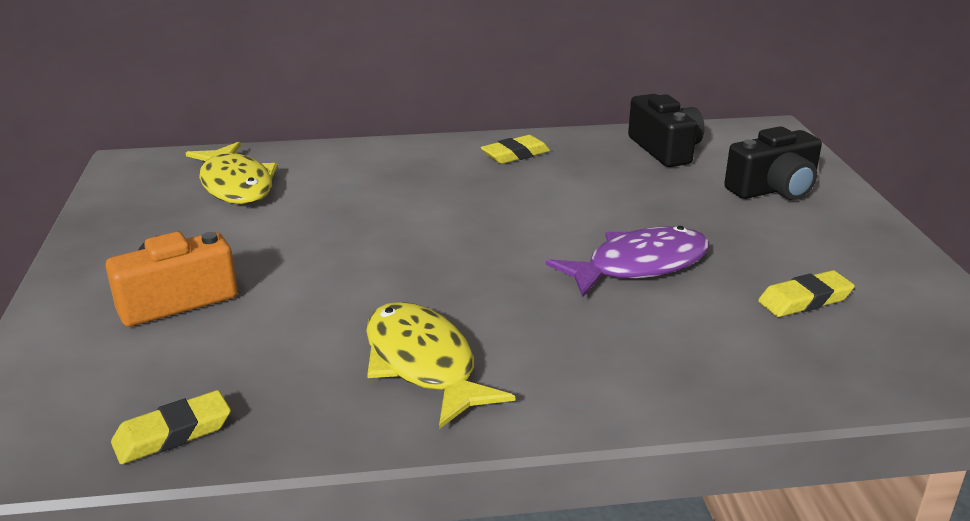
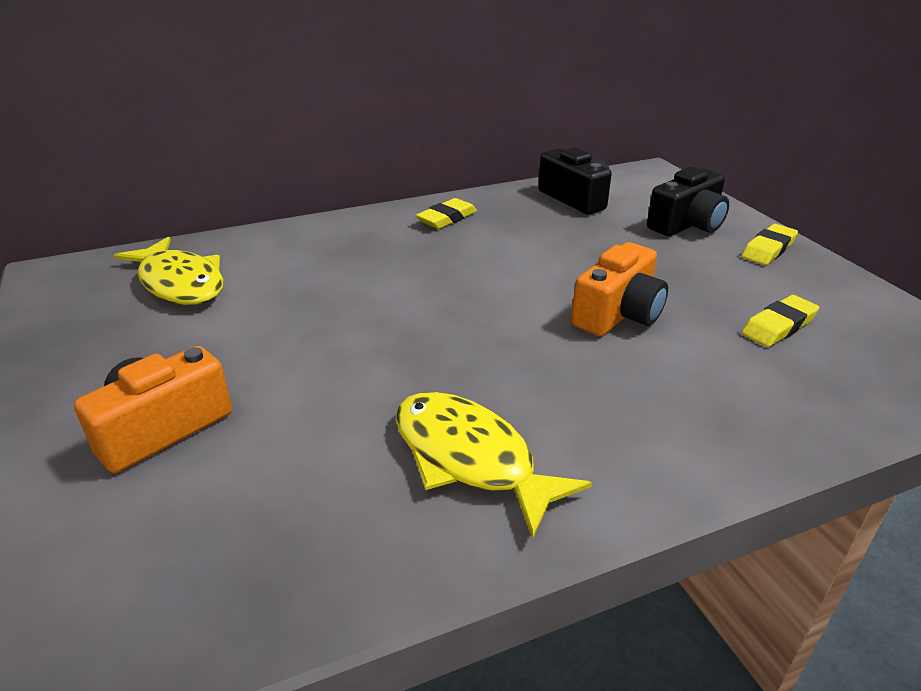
camera: 15 degrees left, 5 degrees up
yellow eraser [111,390,231,464] -> yellow eraser moved to [742,224,798,265]
purple fish [546,226,709,297] -> orange camera [571,242,668,336]

